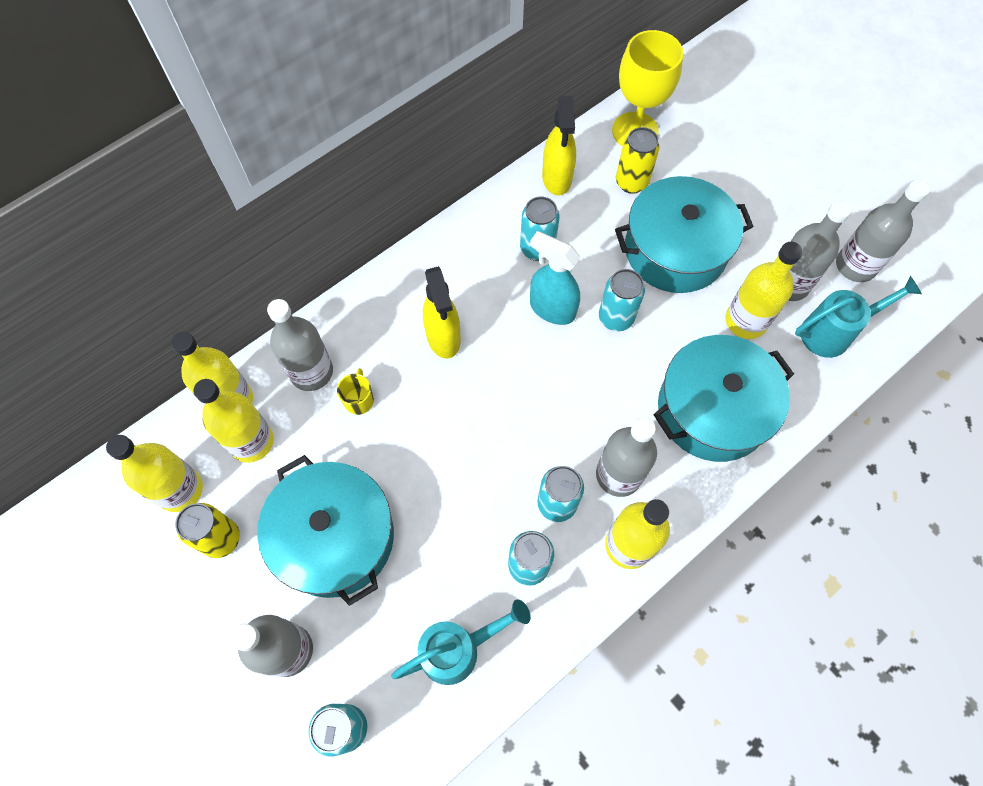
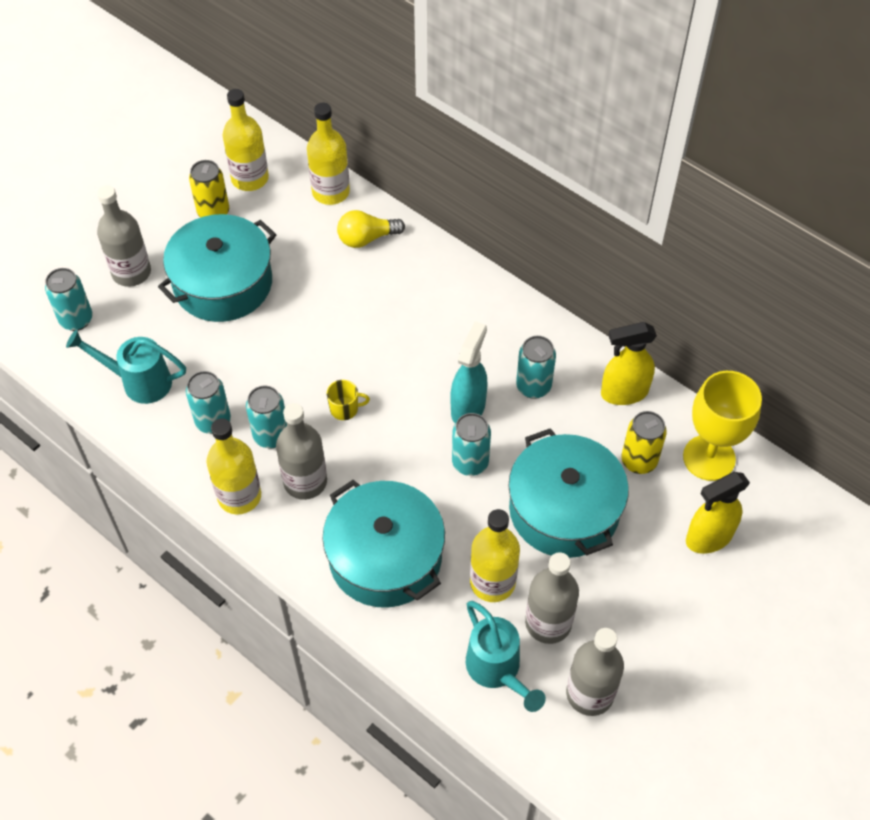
camera: 80 degrees right, 10 degrees down
yellow bottle [193,379,274,463] -> none
grey bottle [267,299,333,391] -> yellow light bulb [337,210,405,248]
yellow mug [337,368,374,415] -> yellow mug moved to [327,380,370,420]
turquoise watering can [391,599,531,685] -> turquoise watering can turned 135 degrees clockwise [66,330,186,404]
yellow spray bottle [423,266,461,359] -> yellow spray bottle moved to [686,472,750,554]

